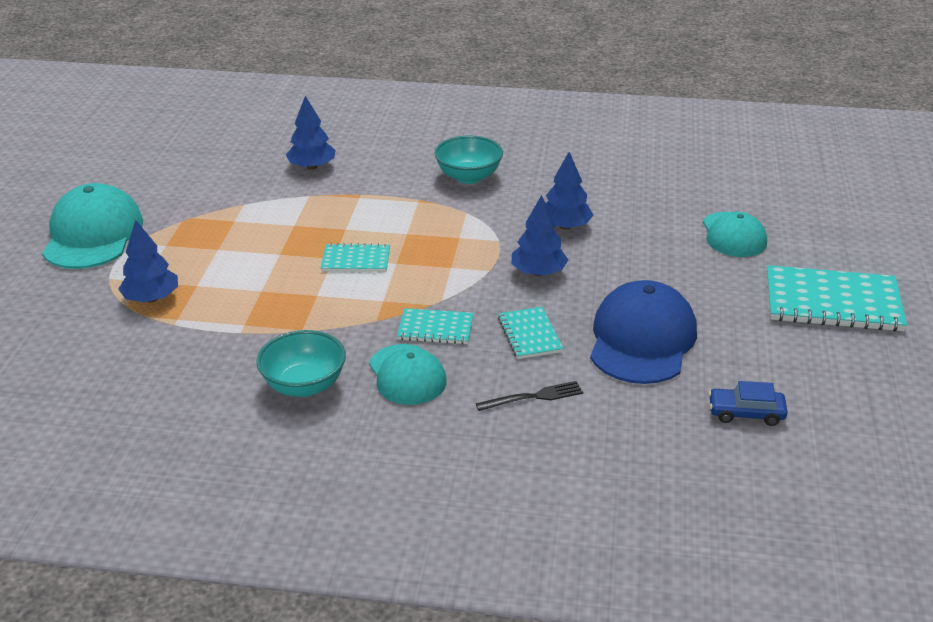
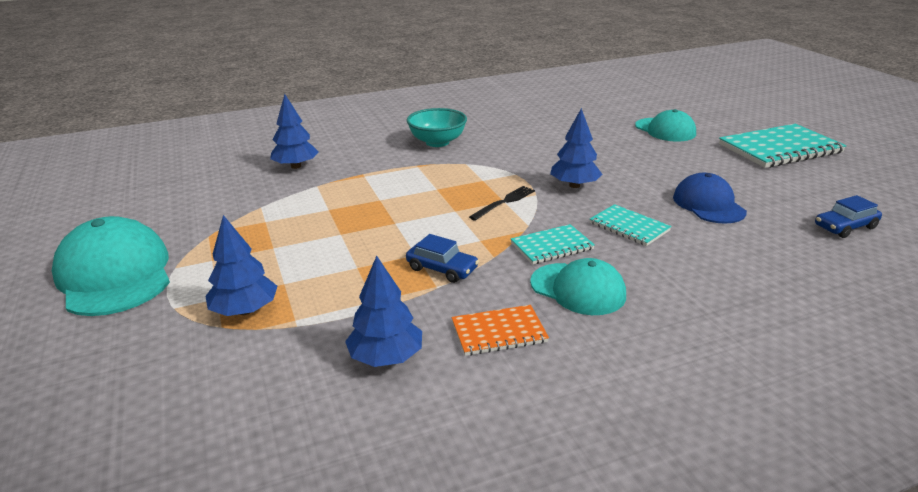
camera: 30 degrees left, 5 degrees down
turquoise bowl [256,330,346,397] -> orange notebook [452,305,549,356]
turquoise notebook [321,243,390,272] -> none
black fork [476,381,583,411] -> black fork moved to [469,186,535,221]
blue tree [546,152,594,230] -> blue tree moved to [345,256,422,367]
blue cap [590,280,697,384] -> blue cap [673,173,747,224], size x0.64
none -> blue car [406,234,479,283]

